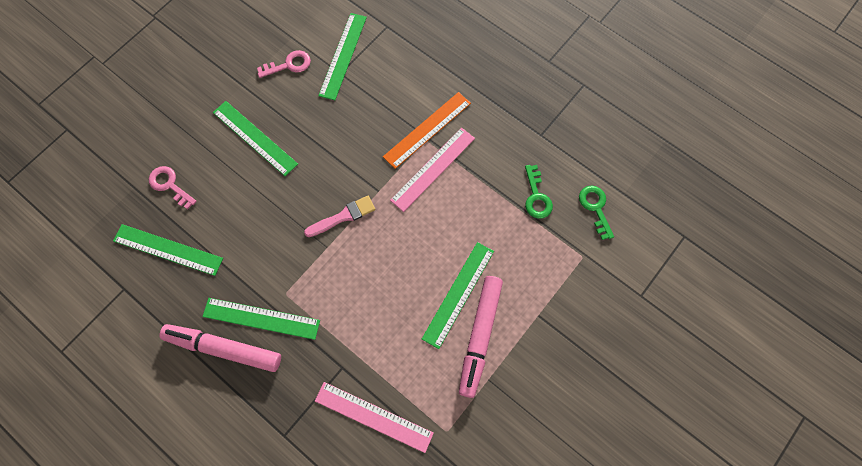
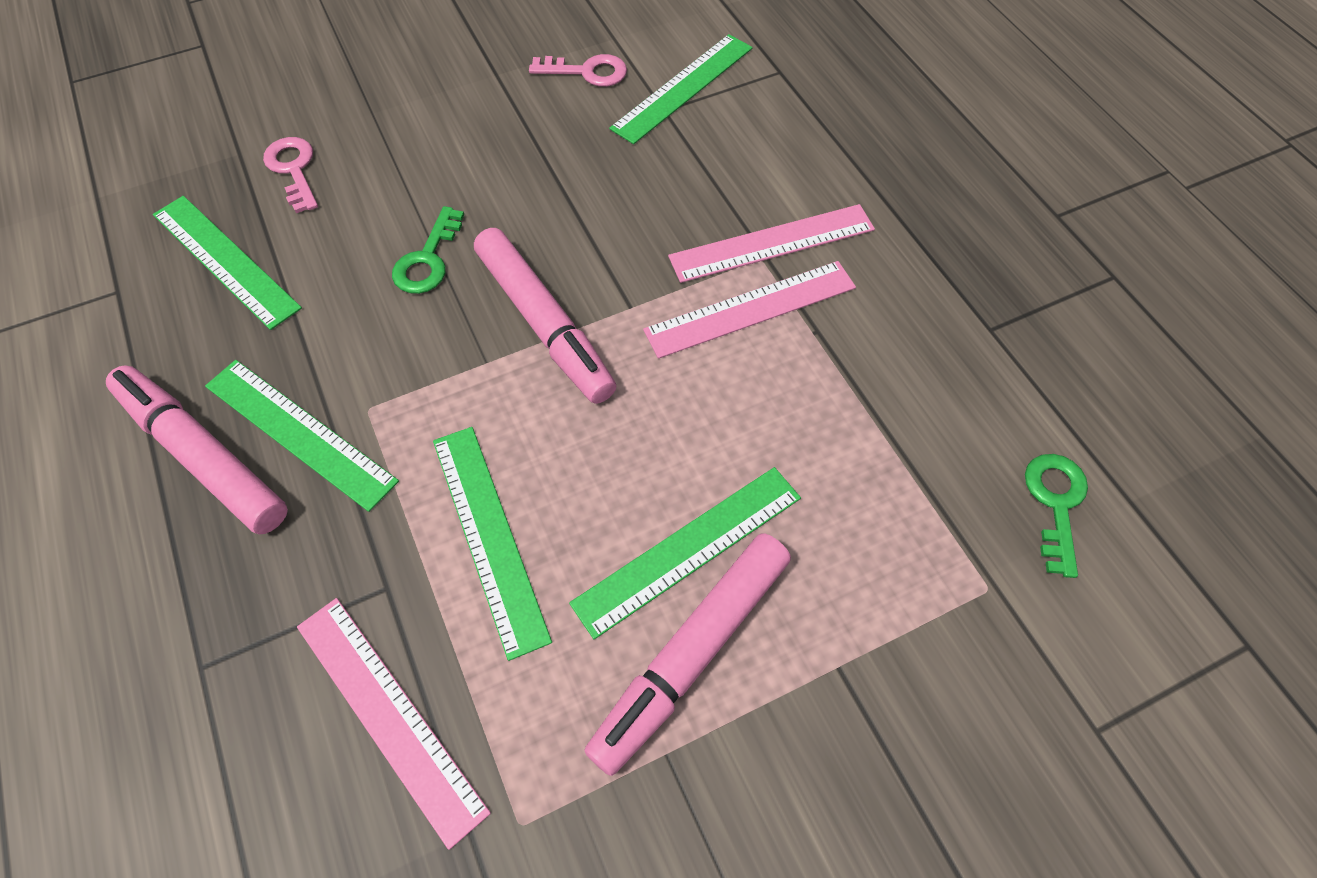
camera: 25 degrees right, 10 degrees down
green ruler [213,101,298,176] -> green ruler moved to [433,427,552,661]
pink brush [304,196,376,237] -> pink marker [474,228,616,404]
orange ruler [383,92,471,169] -> pink ruler [668,204,875,283]
green key [525,165,553,219] -> green key moved to [392,206,464,294]

